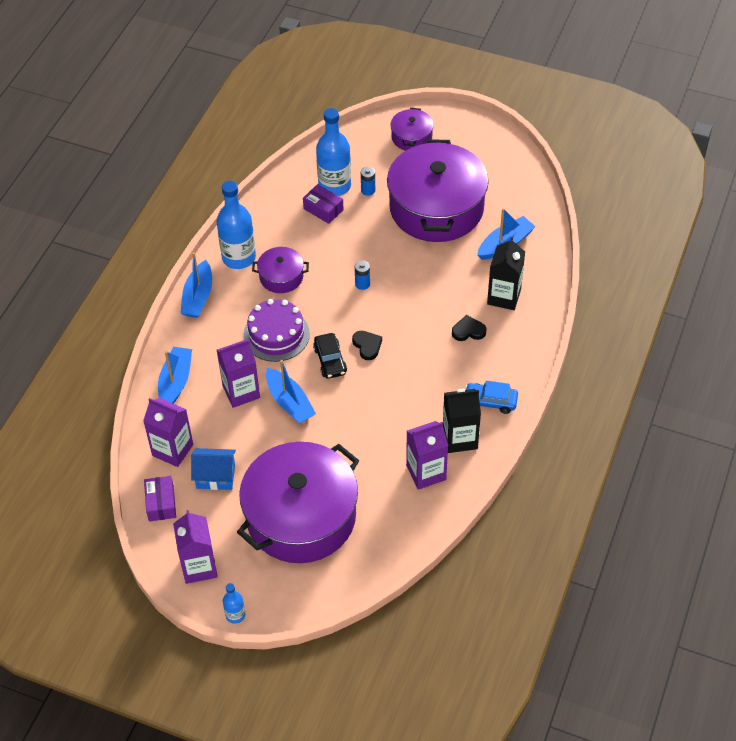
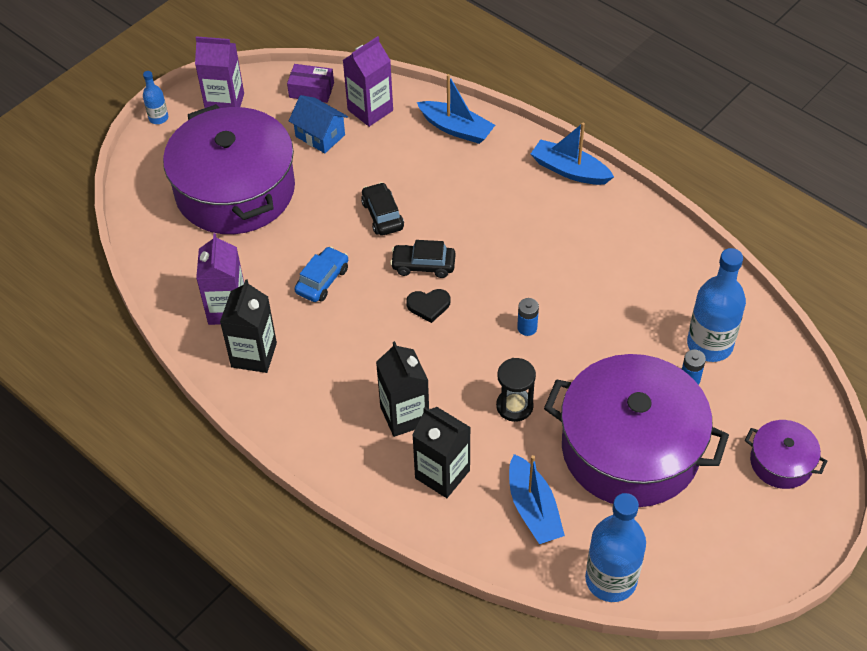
camera: 110 degrees right, 0 degrees up
blue house [191,448,236,490] -> blue house turned 75 degrees counterclockwise [289,95,348,153]
blue bottle [217,181,256,269] -> blue bottle moved to [585,493,646,602]
purple carton [217,339,260,408] -> none
purple cake [243,299,310,362] -> none
purple pot [252,247,309,293] -> none
blue boat [266,360,316,424] -> black car [361,182,404,236]
purple box [303,184,344,224] -> none
black heart [452,315,486,341] -> black carton [376,341,429,437]
blue car [465,381,518,414] -> blue car moved to [294,246,348,302]
none -> black hourglass [496,358,536,422]

